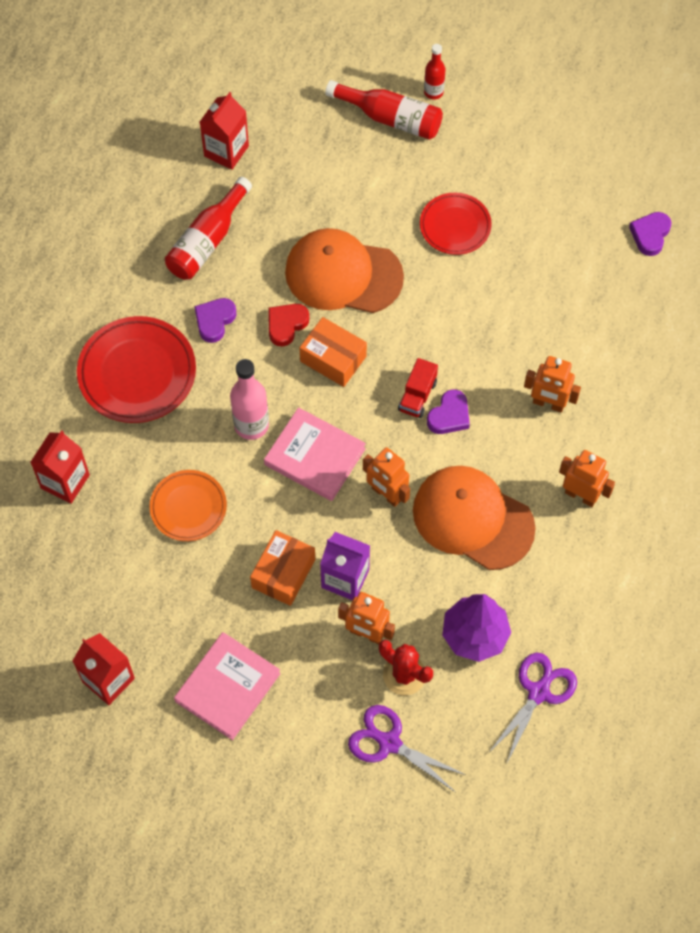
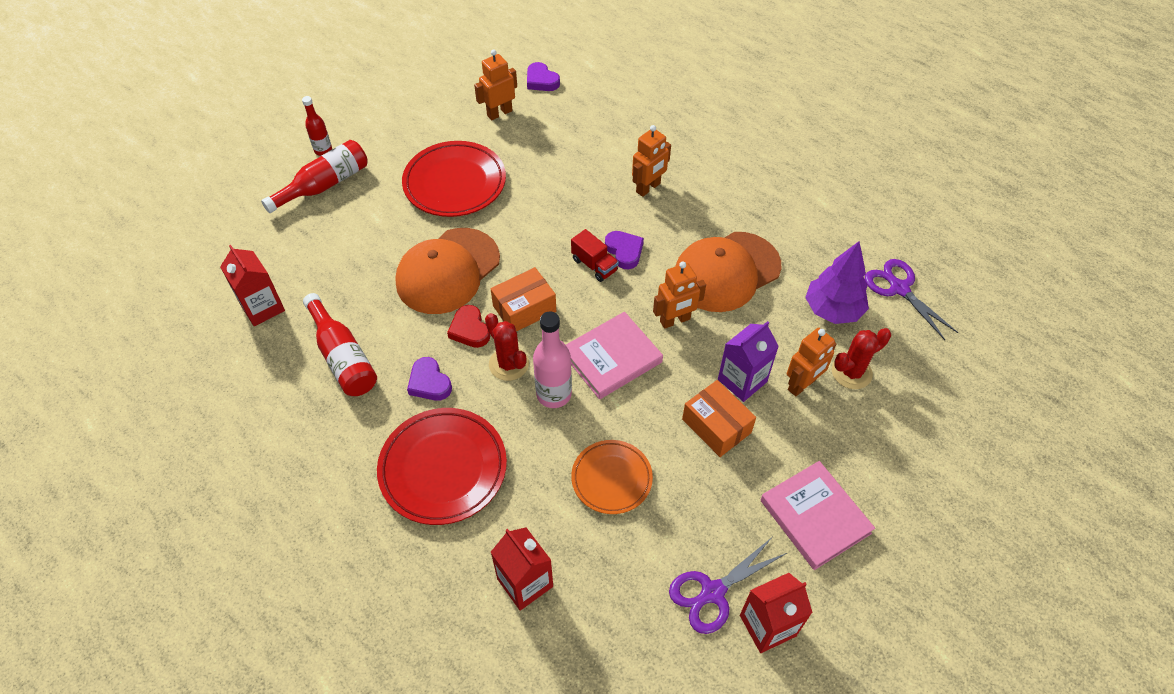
camera: 65 degrees left, 10 degrees down
purple scissors [348,705,465,792] -> purple scissors moved to [669,537,787,634]
red plate [420,193,492,255] -> red plate [402,141,506,217], size x1.59
orange robot [559,450,615,507] -> orange robot moved to [474,49,517,120]
none -> red cactus [485,313,529,381]

